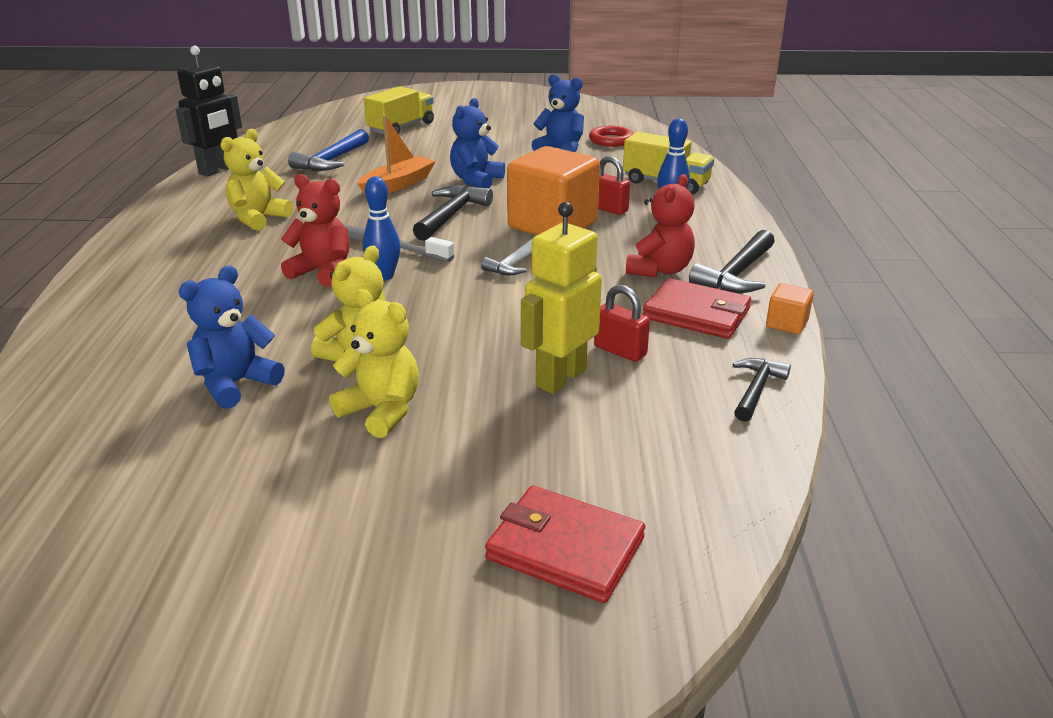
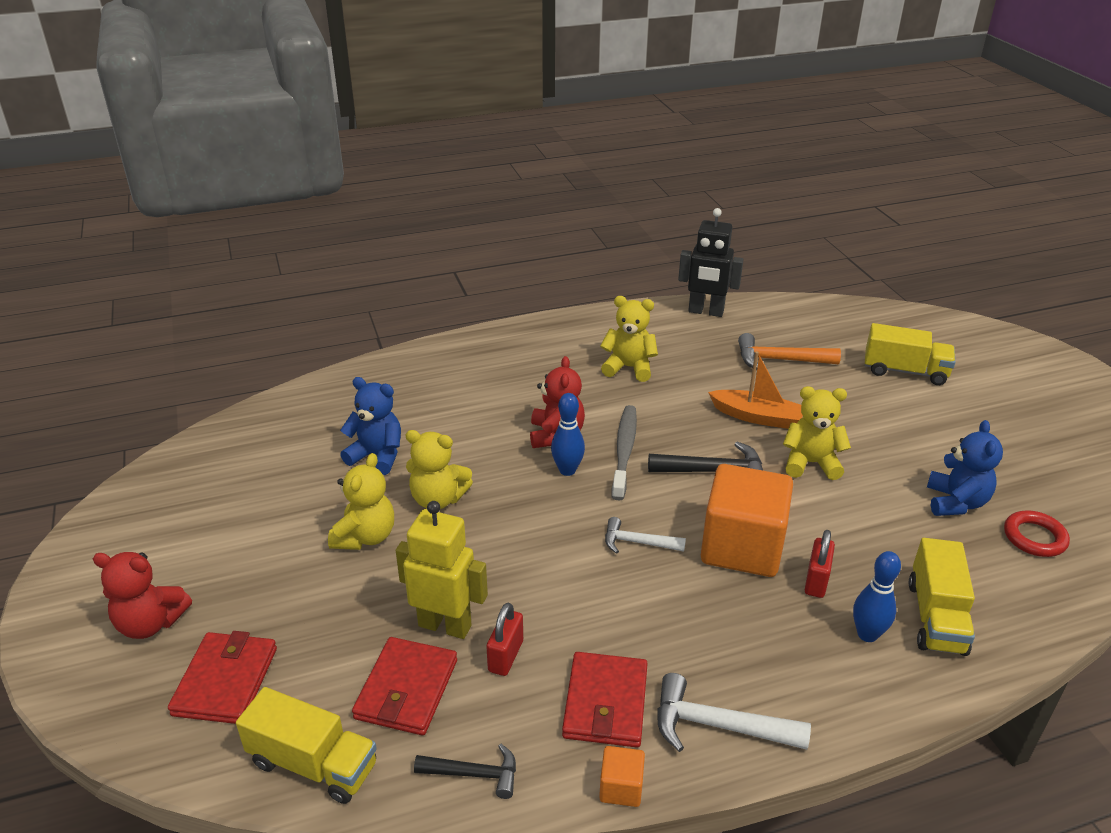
camera: 70 degrees right, 5 degrees up
blue hammer [288,129,369,171] -> orange hammer [738,333,841,370]
blue teddy bear [450,98,505,188] -> yellow teddy bear [783,386,851,480]
red teddy bear [626,174,695,278] -> red teddy bear moved to [93,552,192,639]
black hammer [689,230,775,293] -> white hammer [657,673,811,752]
none -> yellow truck [236,687,377,804]
none -> red wallet [352,637,457,735]

